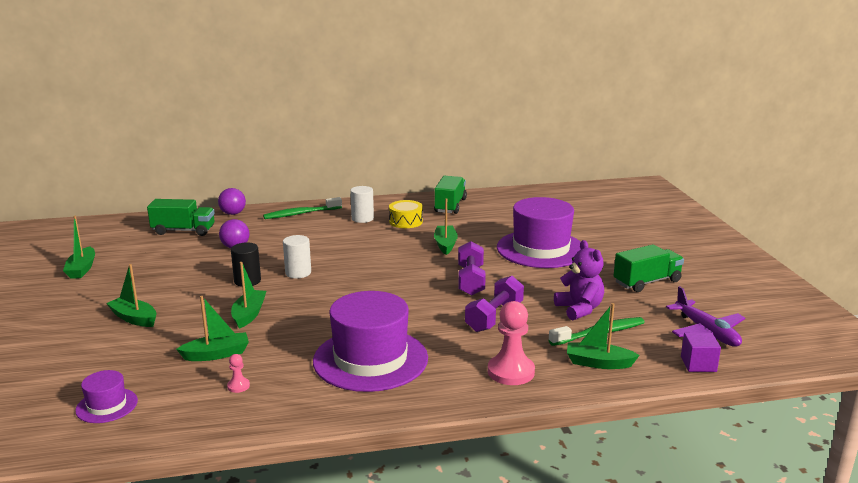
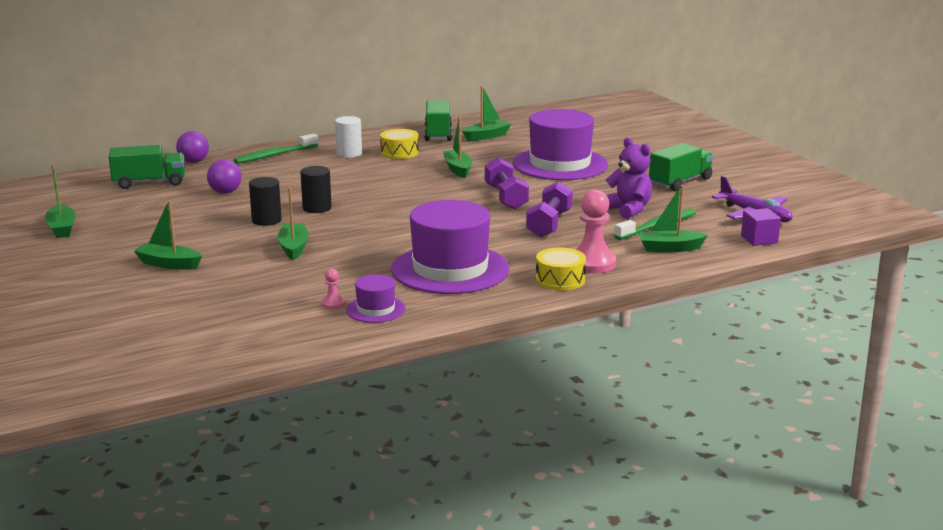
camera: 15 degrees left, 0 degrees up
purple hat [75,370,138,423] -> purple hat moved to [346,274,406,323]
green boat [176,296,249,361] -> green boat moved to [462,86,511,141]
white cylinder [283,235,311,278] -> black cylinder [300,166,332,213]
none -> yellow drum [536,247,586,290]

